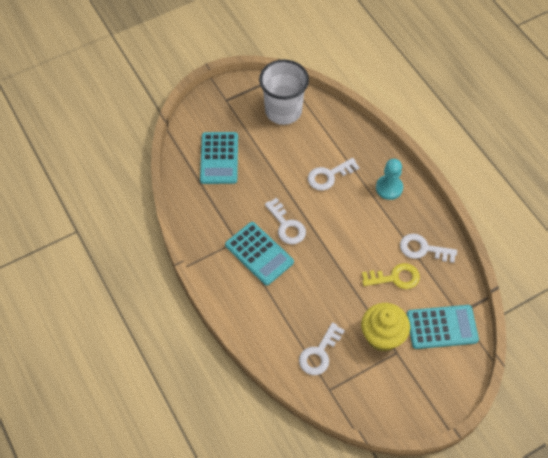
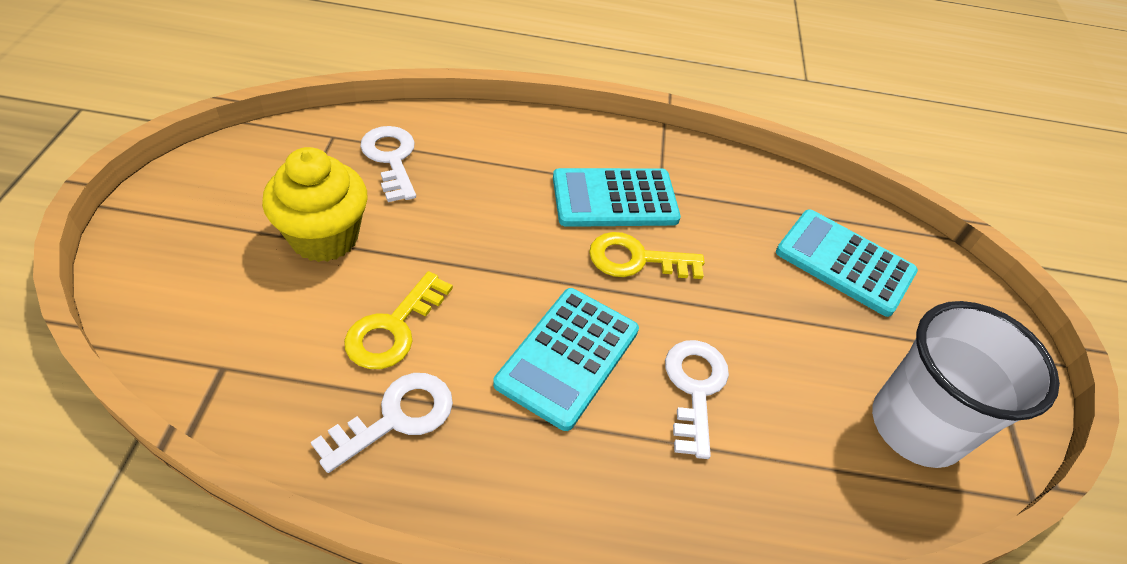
camera: 120 degrees right, 10 degrees down
white key [265,198,306,244] -> yellow key [589,232,705,279]
turquoise pawn [376,159,403,200] -> none
turquoise calculator [407,305,479,349] -> turquoise calculator moved to [493,288,639,431]

